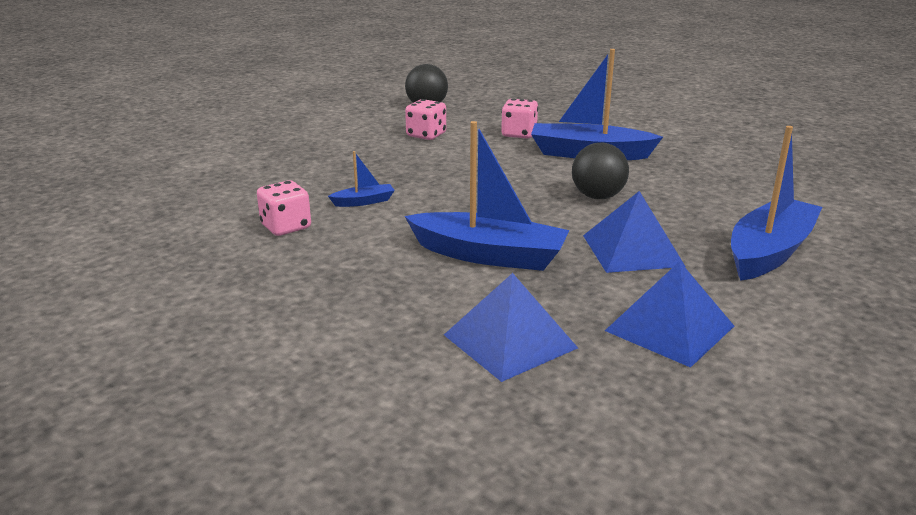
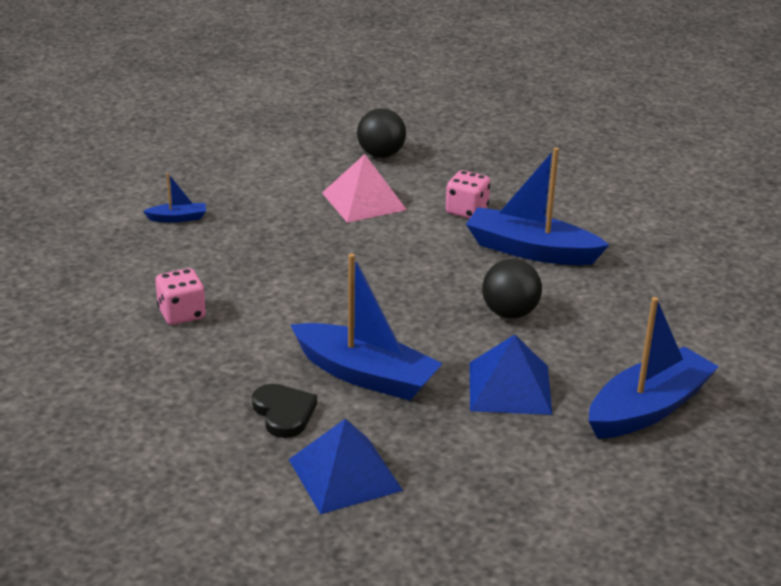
camera: 10 degrees right, 5 degrees up
blue boat [328,151,395,207] -> blue boat moved to [143,173,206,223]
pink dice [405,99,446,140] -> pink pyramid [322,154,407,223]
blue pyramid [605,261,734,368] -> none
none -> black heart [252,384,317,438]

